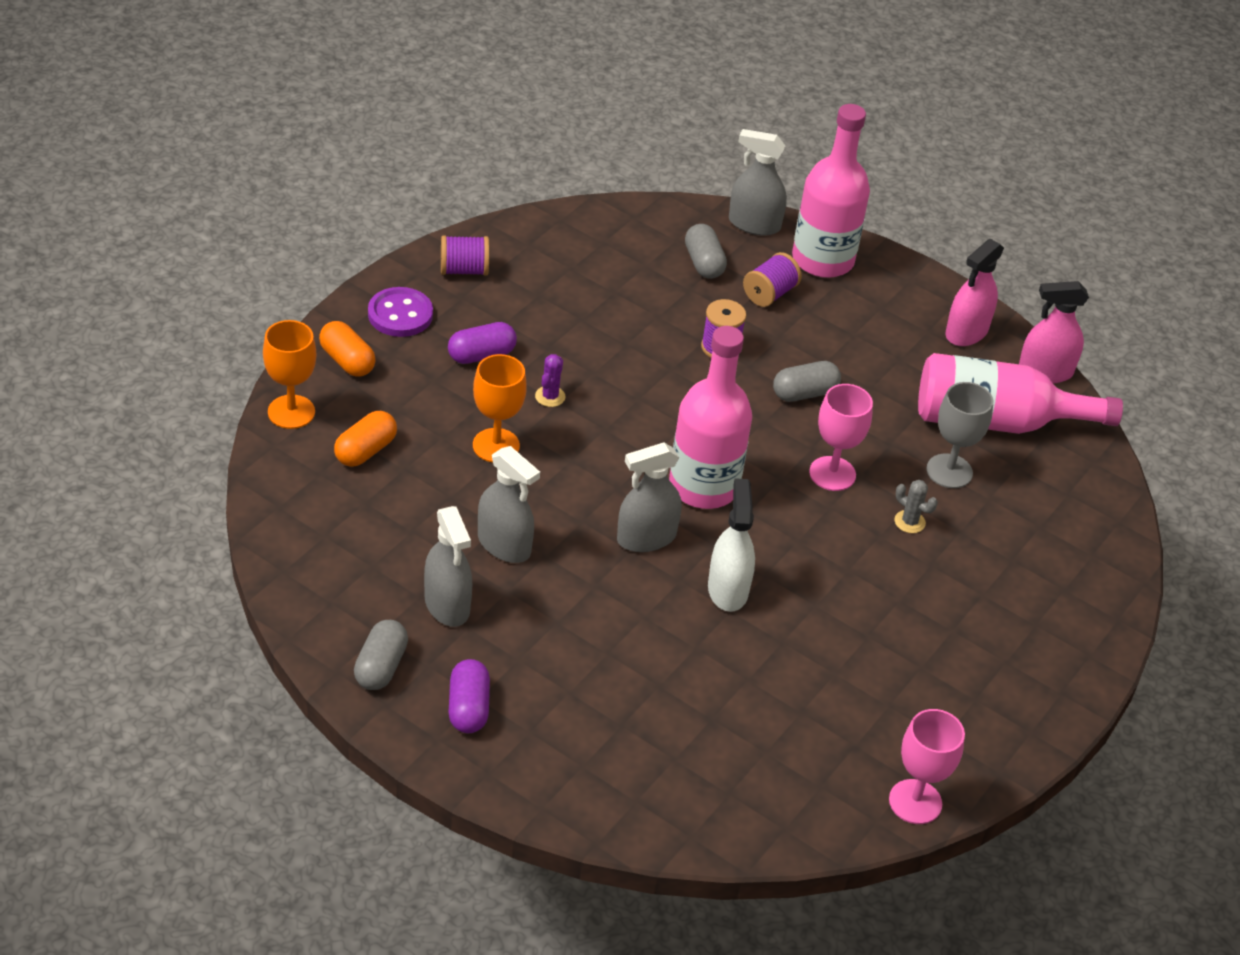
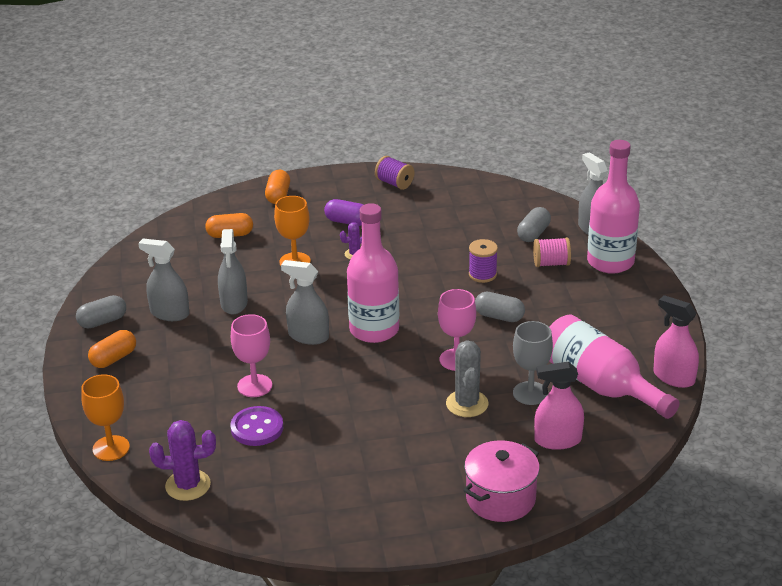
camera: 50 degrees right, 10 degrees down
orange goblet [263,320,316,429] -> orange goblet moved to [81,374,130,461]
purple button [368,287,433,337] -> purple button moved to [230,406,283,446]
grey spray bottle [424,506,472,627] -> grey spray bottle turned 90 degrees clockwise [138,239,189,321]
purple capsule [449,659,490,733] -> orange capsule [88,330,136,368]
white spray bottle [708,478,755,612] -> none
purple spool [743,252,802,307] -> pink spool [533,237,571,267]
pink goblet [889,709,965,824] -> pink goblet moved to [231,314,272,397]
grey cactus [895,480,938,533] -> grey cactus [446,340,488,417], size x1.80
pink spray bottle [946,239,1004,346] -> pink spray bottle moved to [534,362,584,450]
none -> purple cactus [149,420,216,501]
none -> pink pot [463,440,540,522]

